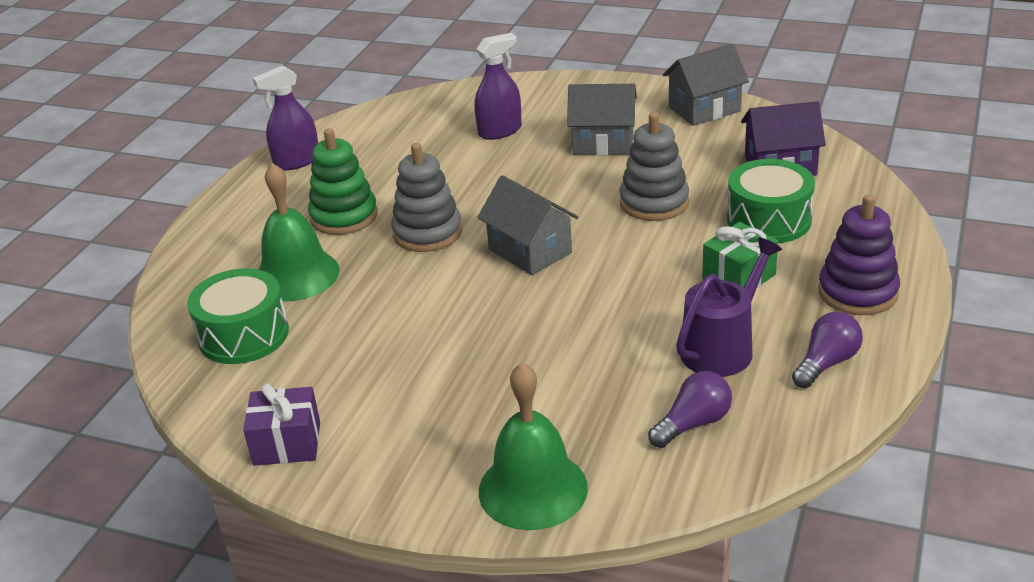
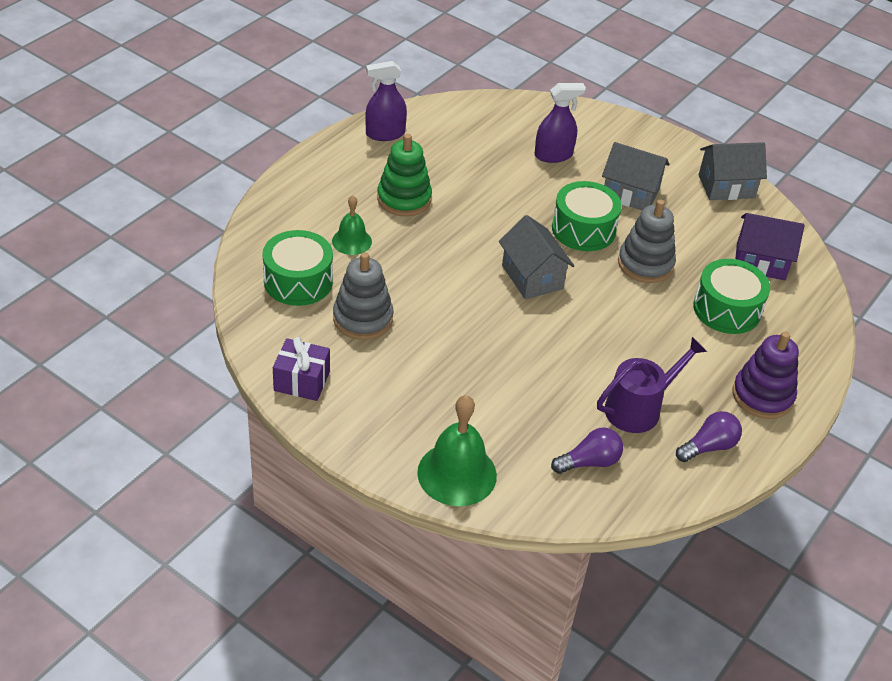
camera: 10 degrees right, 10 degrees up
green bell [258,163,340,301] -> green bell [332,195,372,255], size x0.59
grey stacking toy [391,143,462,252] -> grey stacking toy moved to [333,252,394,340]
green gift [702,222,778,288] -> none
none -> green drum [552,181,622,251]

